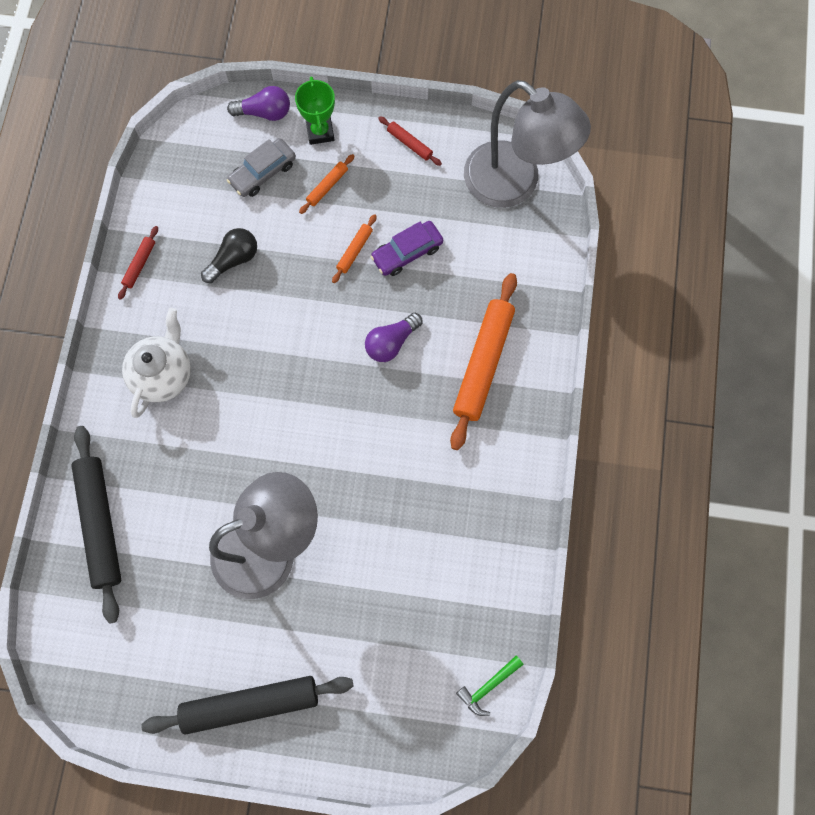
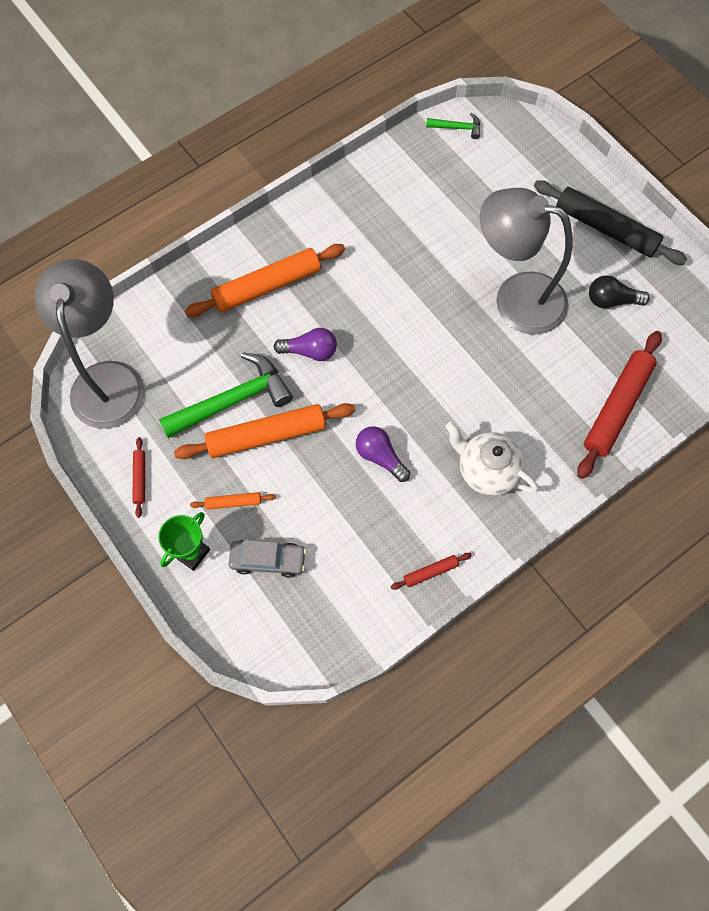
camera: 135 degrees left, 5 degrees down
black rolling pin [71,426,121,624] -> red rolling pin [577,331,662,479]
white teapot [122,308,191,418] -> white teapot turned 60 degrees clockwise [445,422,538,496]
black light bulb [201,228,257,283] -> black light bulb moved to [589,275,650,308]
purple light bulb [227,86,290,121] -> purple light bulb moved to [356,426,410,482]
orange rolling pin [332,214,377,283] -> orange rolling pin [174,403,355,459], size x2.21
purple car [370,221,443,276] -> green hammer [159,353,293,438]

